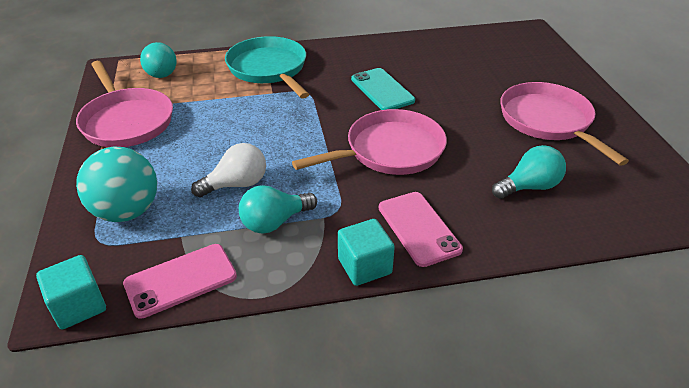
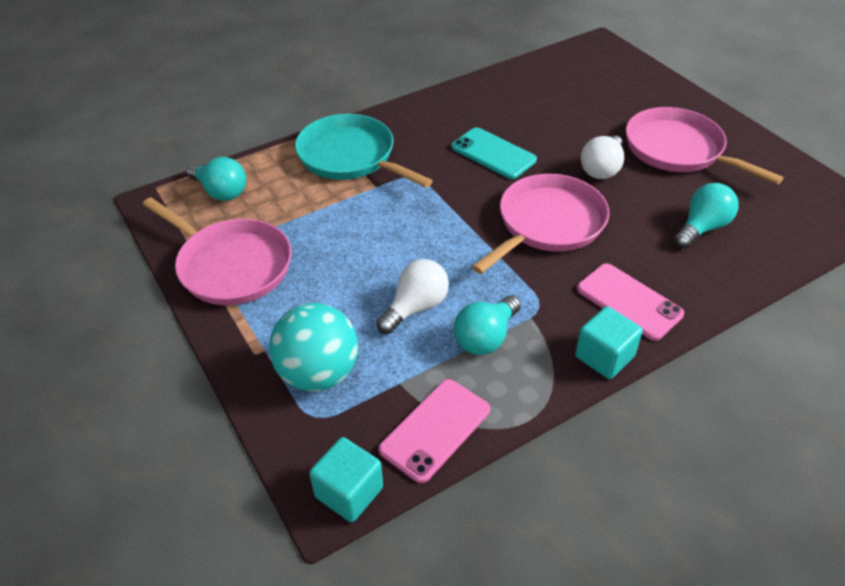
camera: 20 degrees left, 5 degrees up
none -> white light bulb [581,135,624,179]

